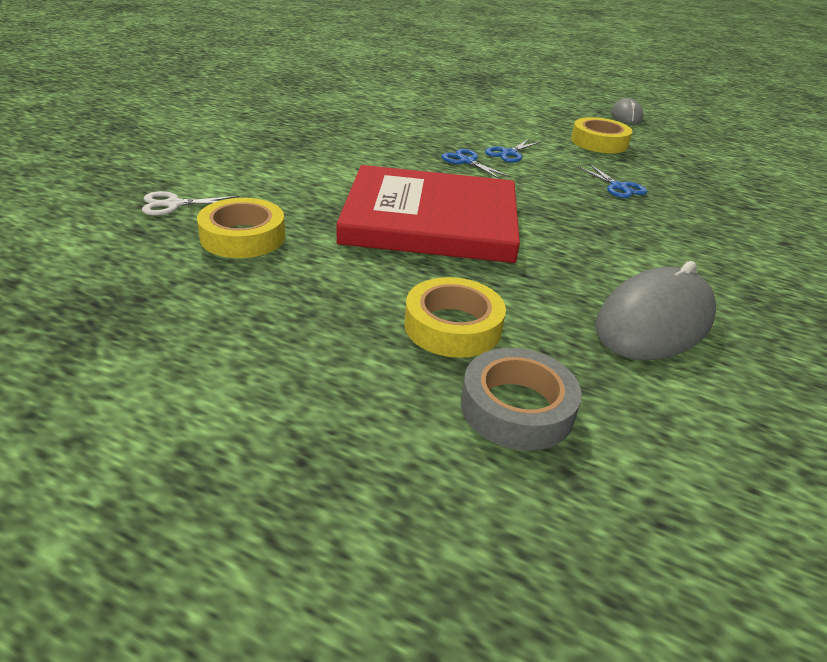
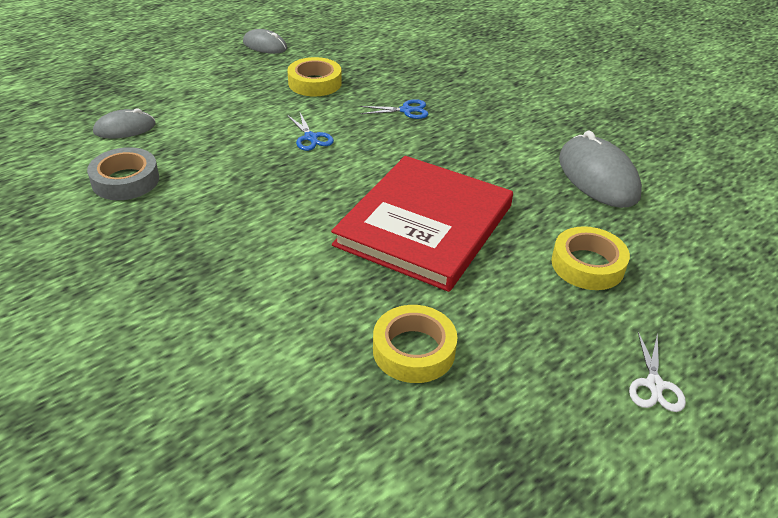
camera: 65 degrees left, 5 degrees up
white scissors [142,191,240,216] -> white scissors moved to [629,332,686,412]
blue scissors [441,149,511,179] -> none
grey tape [461,348,582,451] -> grey tape moved to [87,147,159,200]
none -> grey mouse [93,108,156,139]

